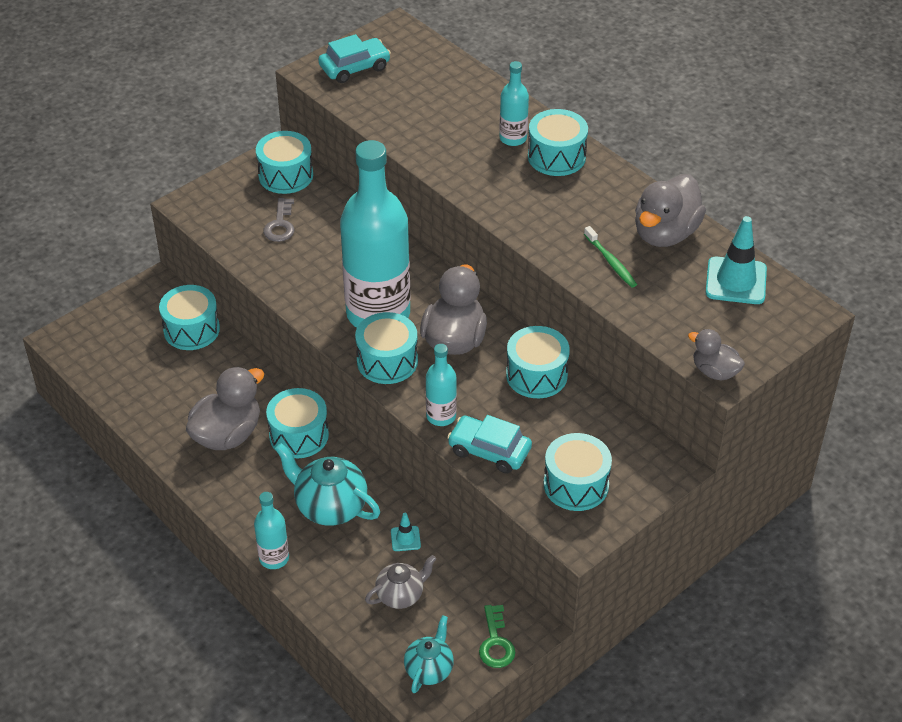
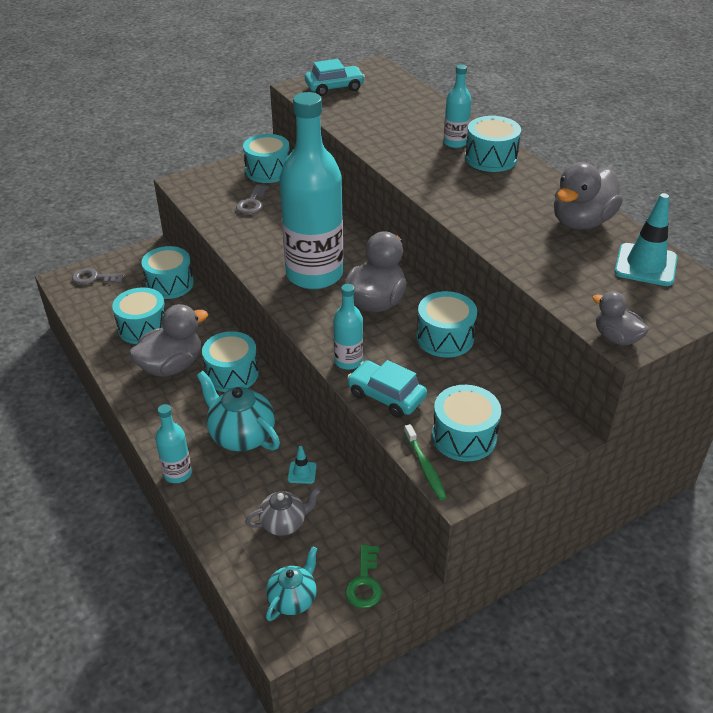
camera: 10 degrees right, 5 degrees down
turquoise drum [355,312,418,384] -> turquoise drum moved to [112,287,166,344]
green toothbrush [584,226,637,288] -> green toothbrush moved to [404,424,447,500]
none -> grey key [72,268,125,285]

